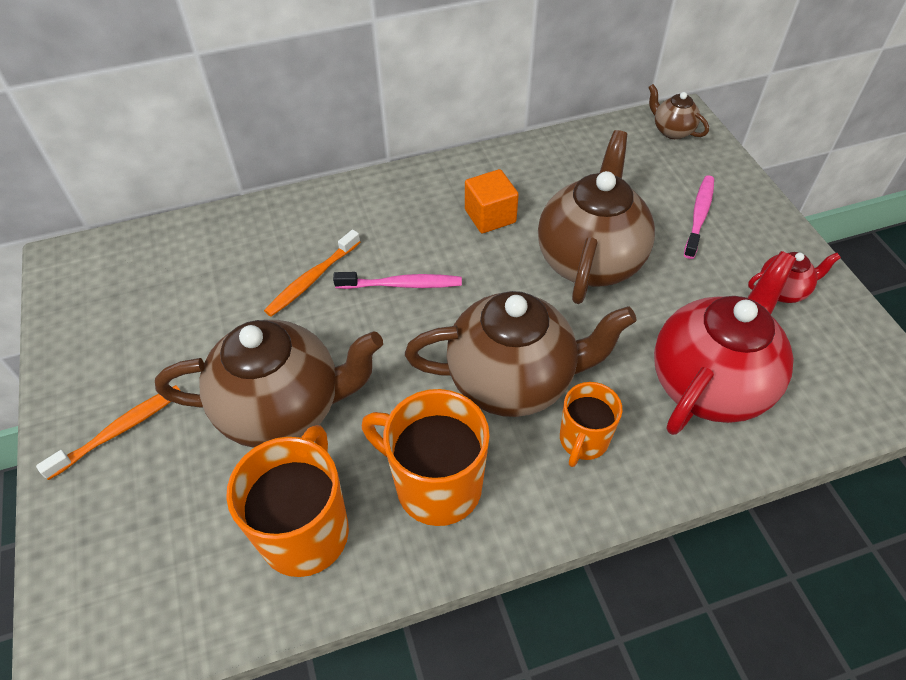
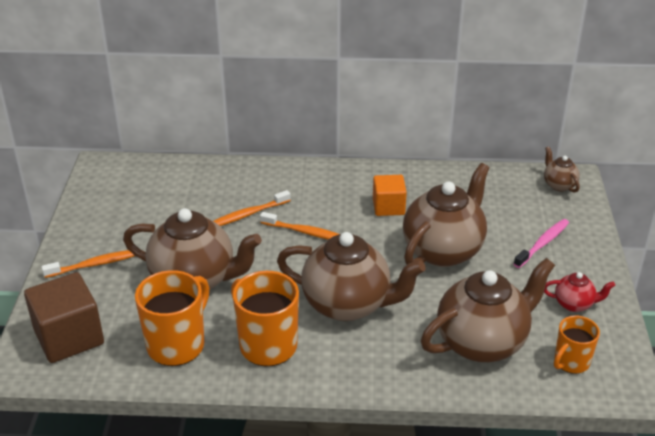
camera: 20 degrees right, 15 degrees down
pink toothbrush [333,272,462,289] -> orange toothbrush [260,212,339,240]
orange mug [560,382,622,467] -> orange mug moved to [554,316,600,374]
red teapot [654,251,796,435] -> brown teapot [421,258,555,362]
none -> brown cube [24,272,104,363]

